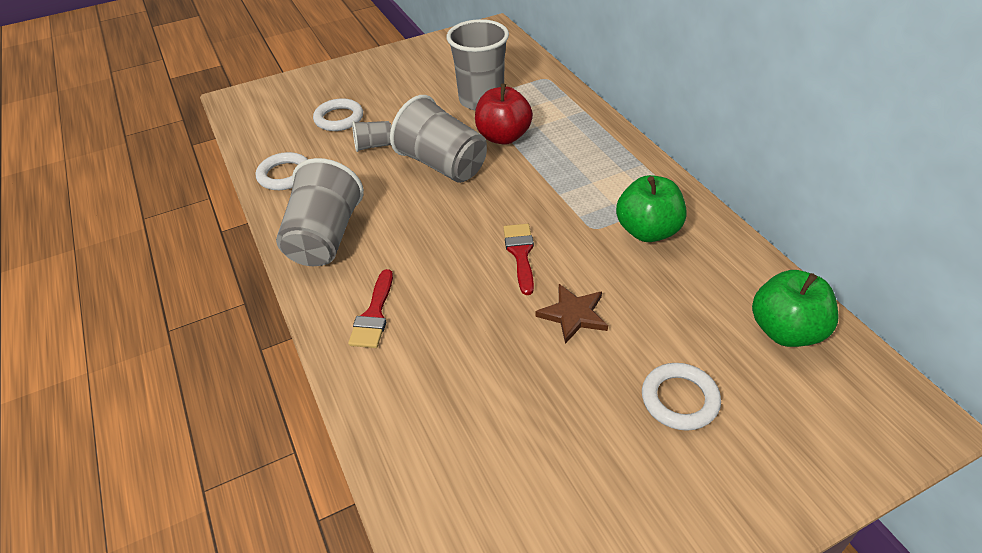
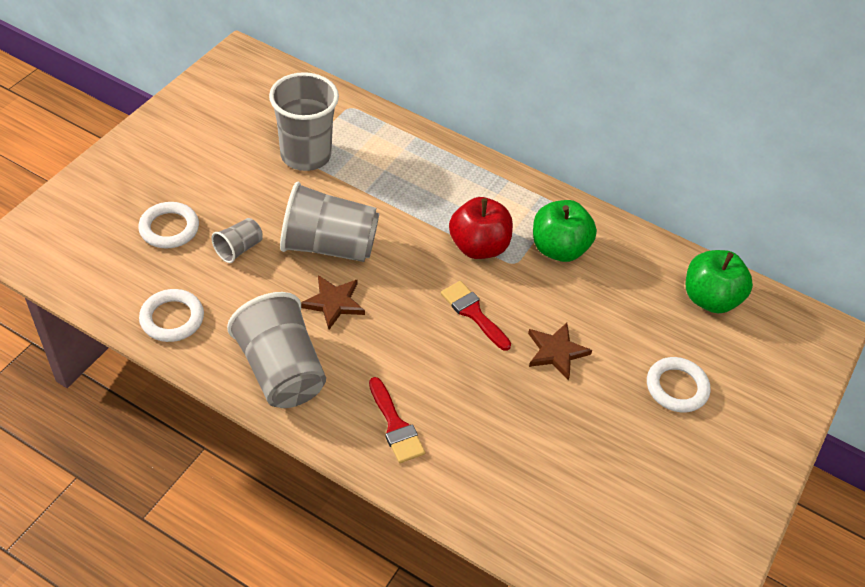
camera: 40 degrees left, 5 degrees up
red apple [475,84,533,145] -> red apple moved to [449,197,513,259]
none -> brown star [301,275,365,330]

